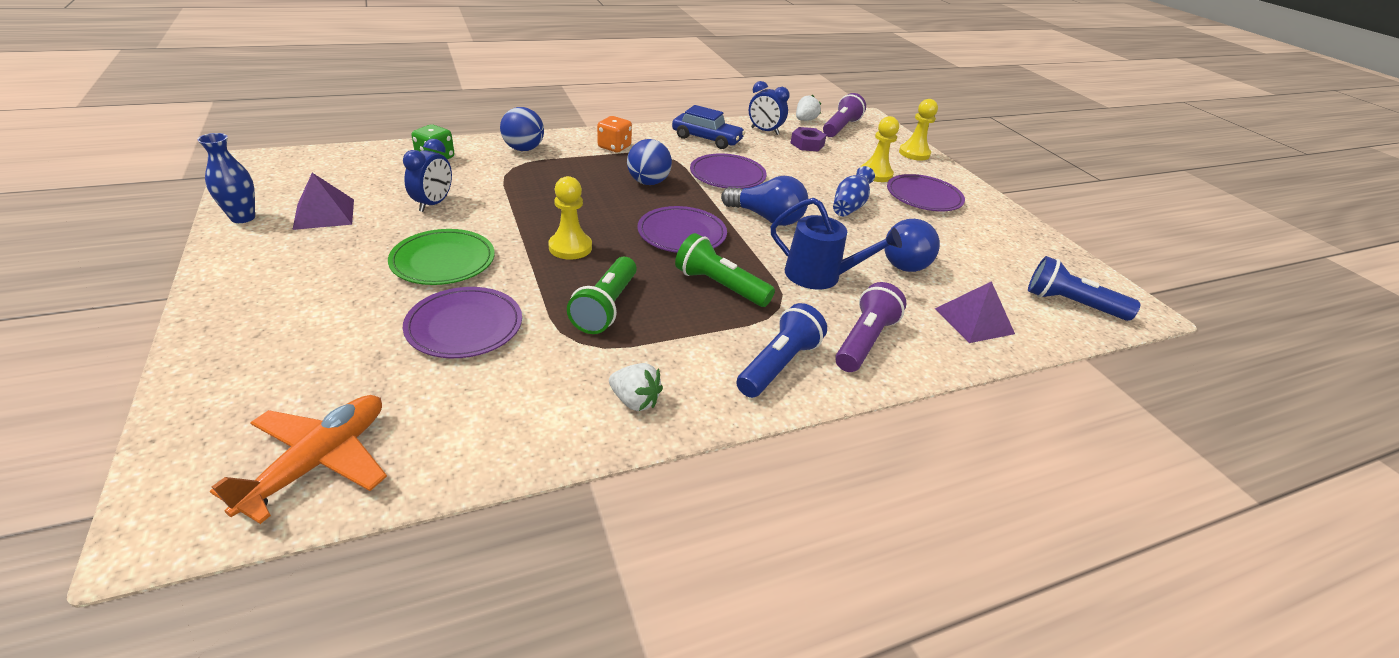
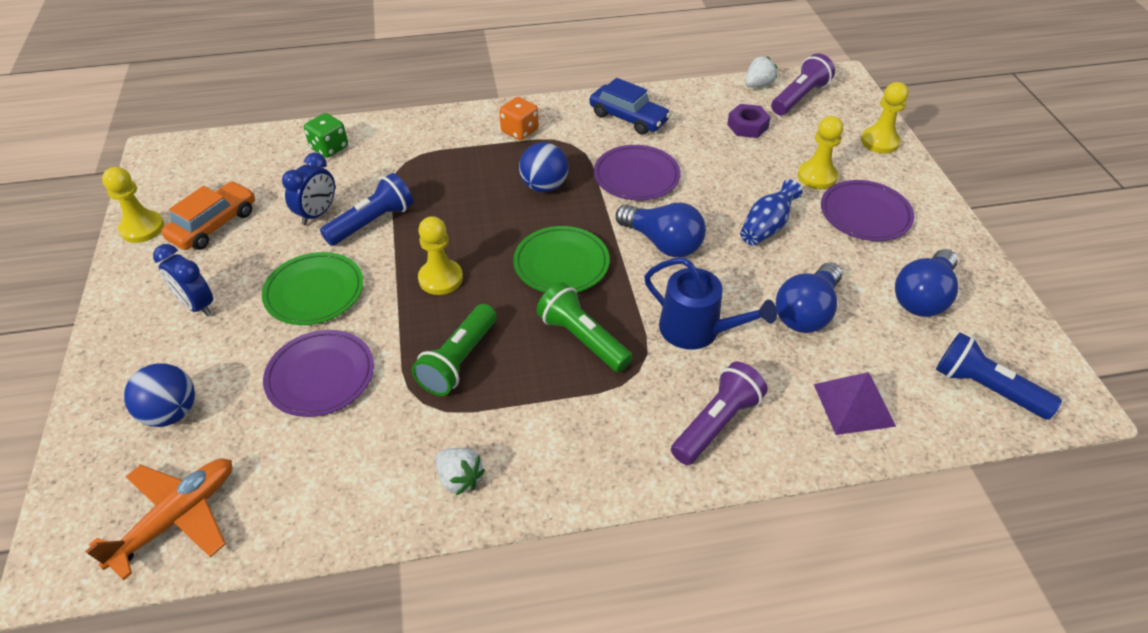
camera: 15 degrees right, 10 degrees up
blue vase [197,133,255,223] -> yellow pawn [102,167,164,243]
purple pyramid [292,173,354,230] -> orange car [161,181,255,250]
blue ball [500,107,544,151] -> blue ball moved to [124,364,195,427]
purple plate [637,206,727,253] -> green plate [513,226,610,293]
blue flashlight [736,303,827,398] -> blue flashlight moved to [320,173,413,246]
blue clock [749,81,790,135] -> blue clock moved to [153,244,213,317]
none -> blue light bulb [895,249,958,317]

